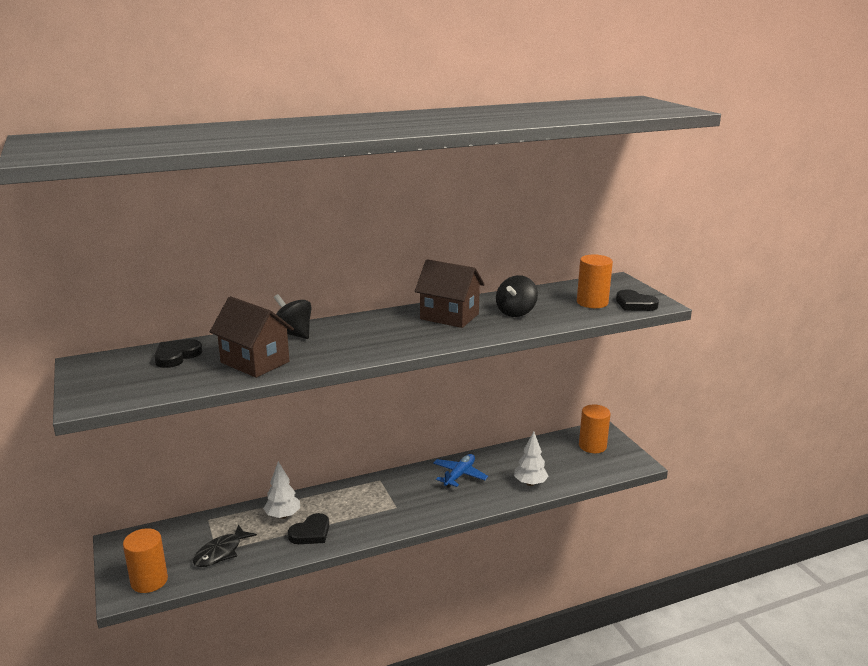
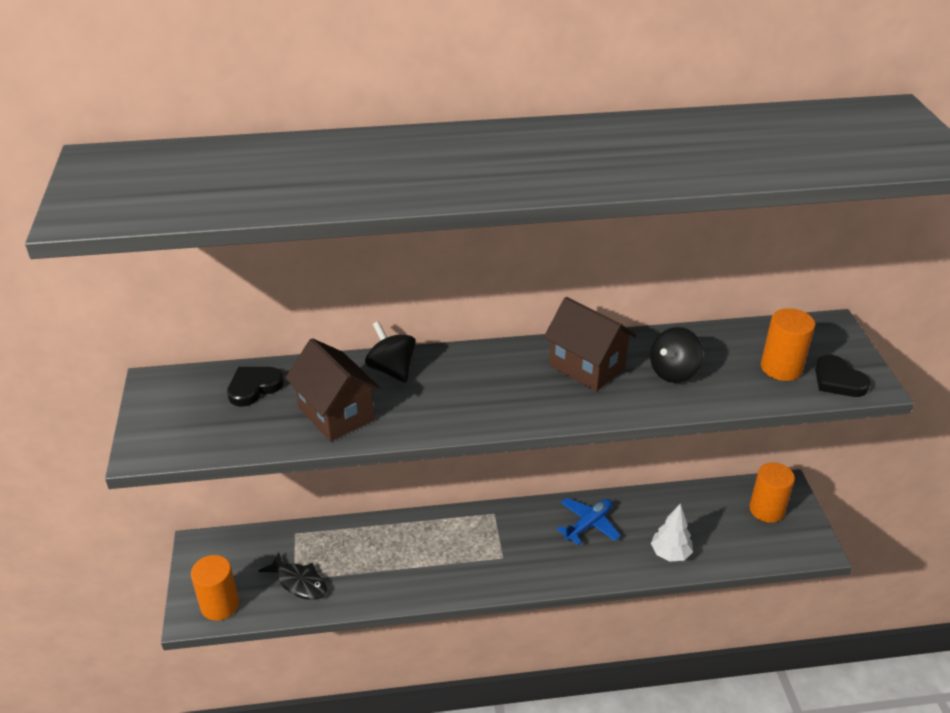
camera: 15 degrees right, 15 degrees up
black fish [193,525,257,567] -> black fish turned 105 degrees counterclockwise [259,552,327,600]
white tree [263,461,300,519] -> none
black heart [288,513,329,544] -> none

